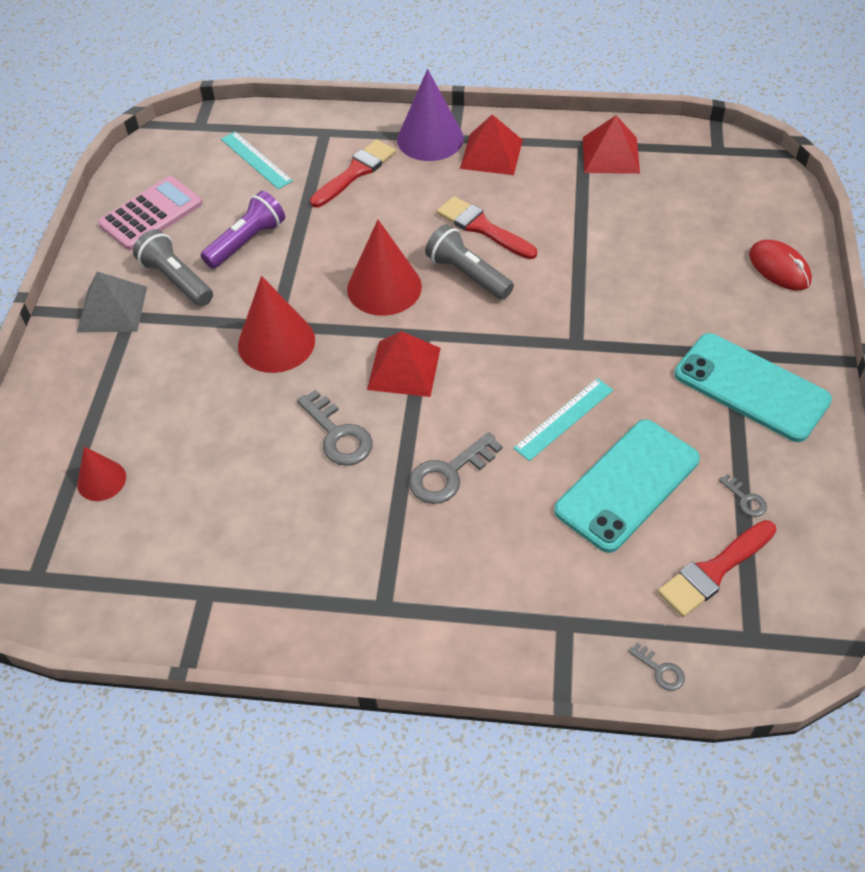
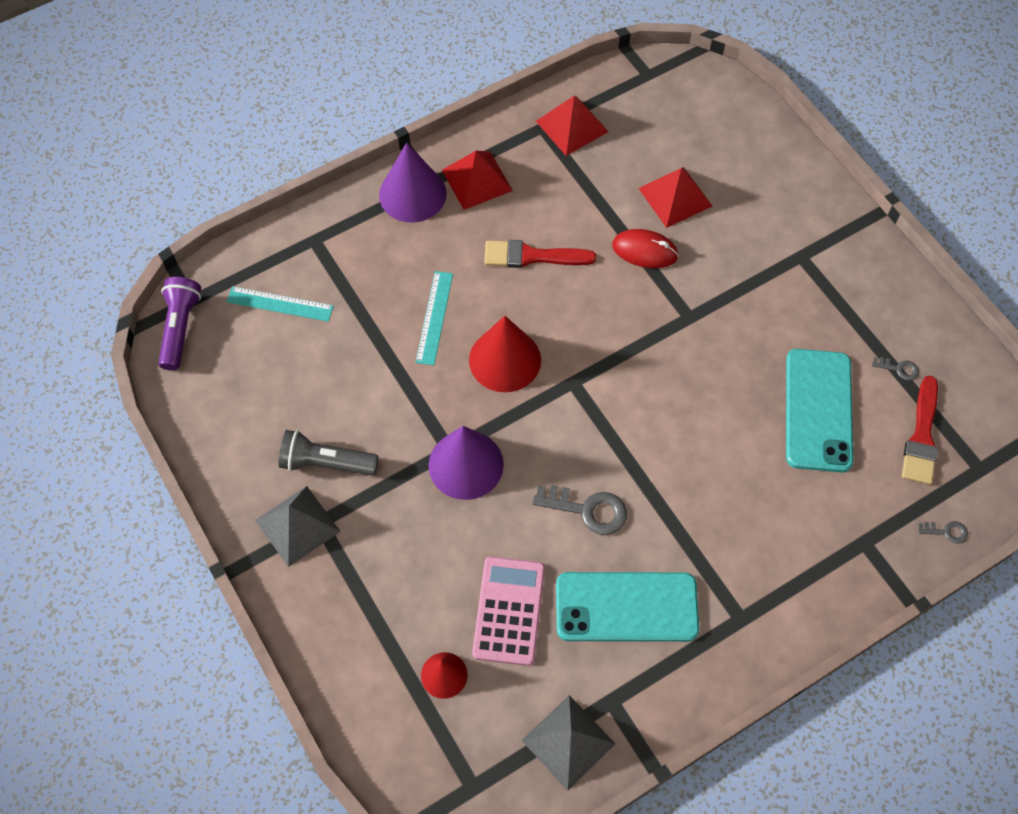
camera: 40 degrees left, 10 degrees up
pink calculator [98,176,203,250] -> pink calculator moved to [472,556,545,666]
purple flashlight [201,191,285,269] -> purple flashlight moved to [158,277,201,371]
red cone [238,276,315,373] -> purple cone [428,426,504,500]
red brush [310,140,396,207] -> none
red pyramid [367,331,441,397] -> red pyramid moved to [638,167,713,228]
grey key [409,432,502,504] -> none
grey flashlight [425,224,514,300] -> none
turquoise ruler [513,378,613,461] -> turquoise ruler moved to [416,271,453,365]
turquoise phone [674,333,832,442] -> turquoise phone moved to [556,572,699,642]
red mouse [749,240,812,290] -> red mouse moved to [612,229,679,268]
none -> grey pyramid [521,695,615,791]

